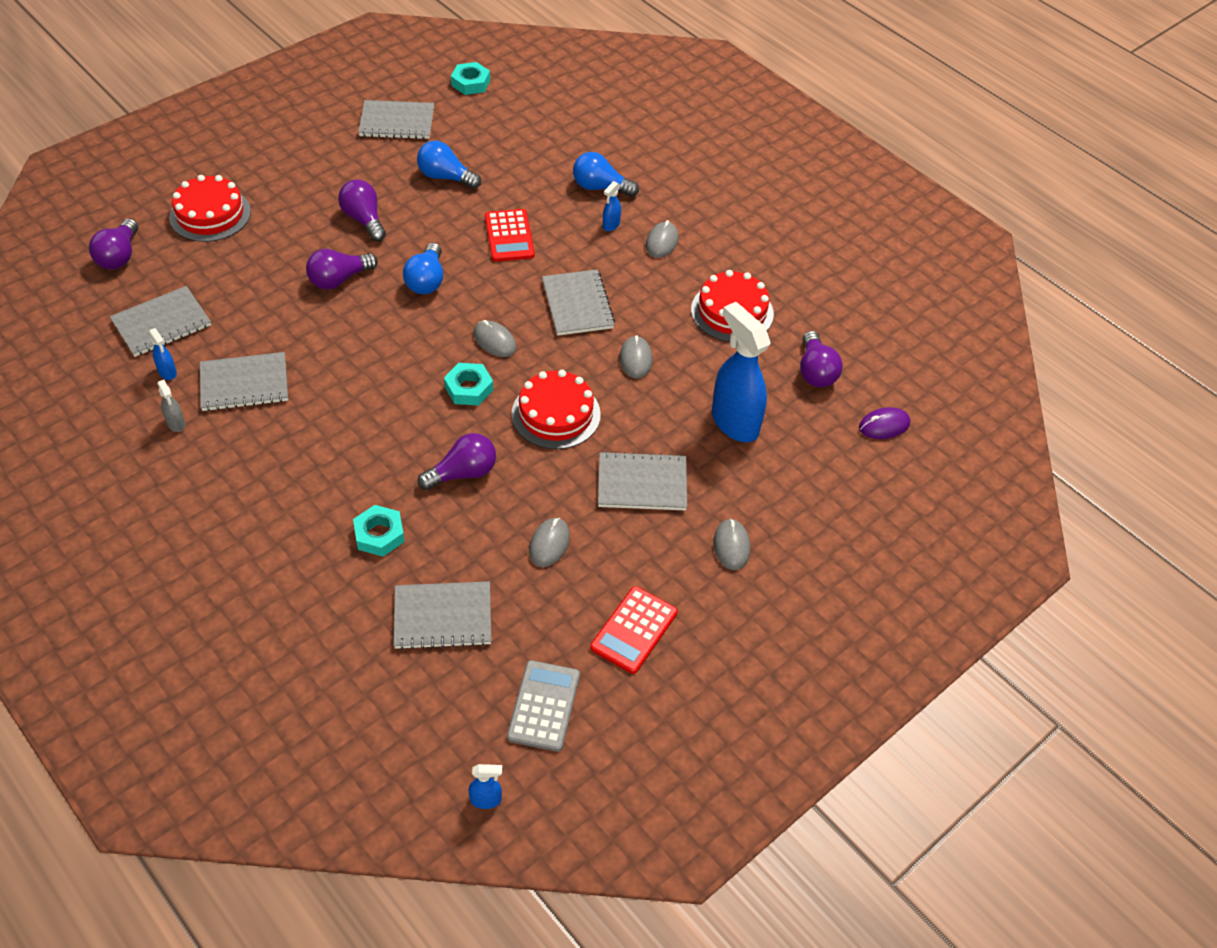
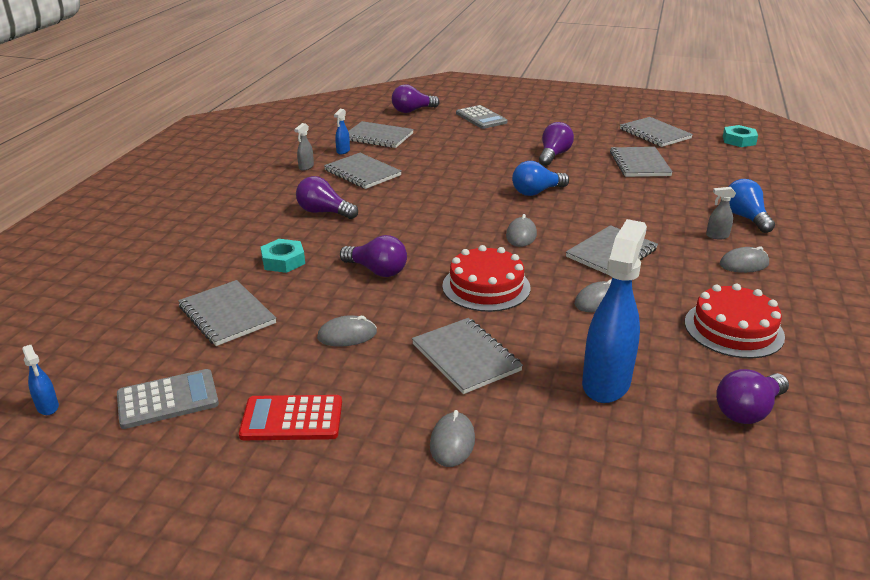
camera: 60 degrees right, 20 degrees down
red cake [169,175,251,242] -> grey calculator [456,105,507,129]
purple light bulb [306,249,378,290] -> purple light bulb moved to [296,176,358,219]
blue light bulb [417,140,481,189] -> grey notebook [610,147,673,177]
turquoise nut [444,363,493,405] -> none
red calculator [485,209,535,262] -> none
blue spray bottle [603,181,621,231] -> grey spray bottle [706,187,736,239]
grey mouse [714,518,750,570] -> grey mouse turned 45 degrees counterclockwise [430,410,475,467]
purple mouse [859,407,910,439] -> none

